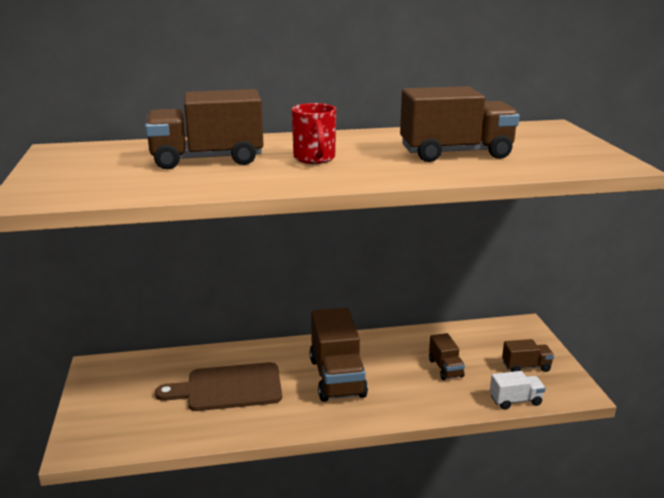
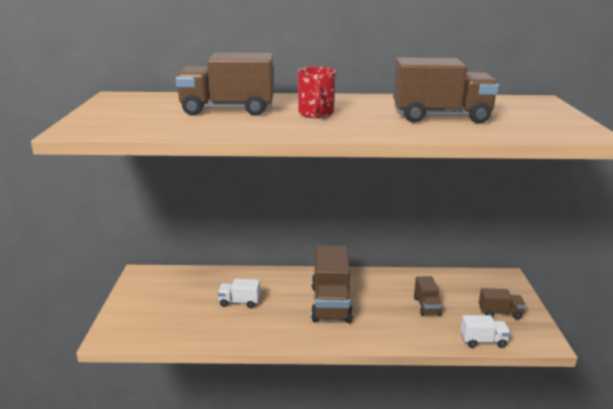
camera: 10 degrees right, 0 degrees up
brown cutting board [155,362,282,411] -> white truck [218,278,260,308]

